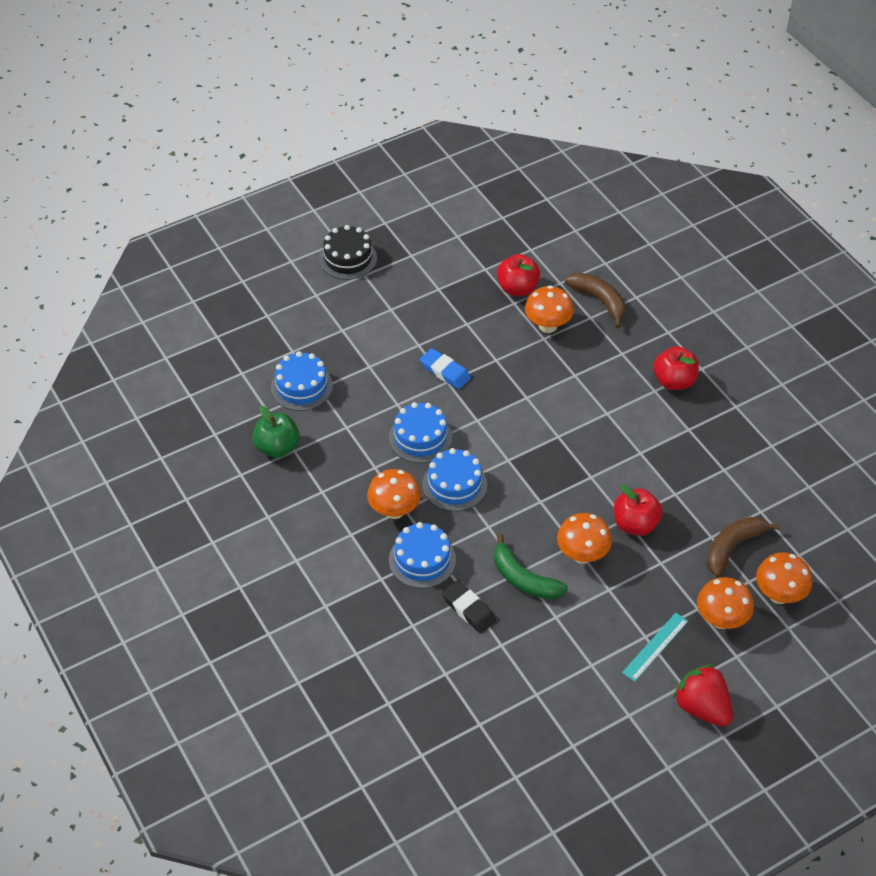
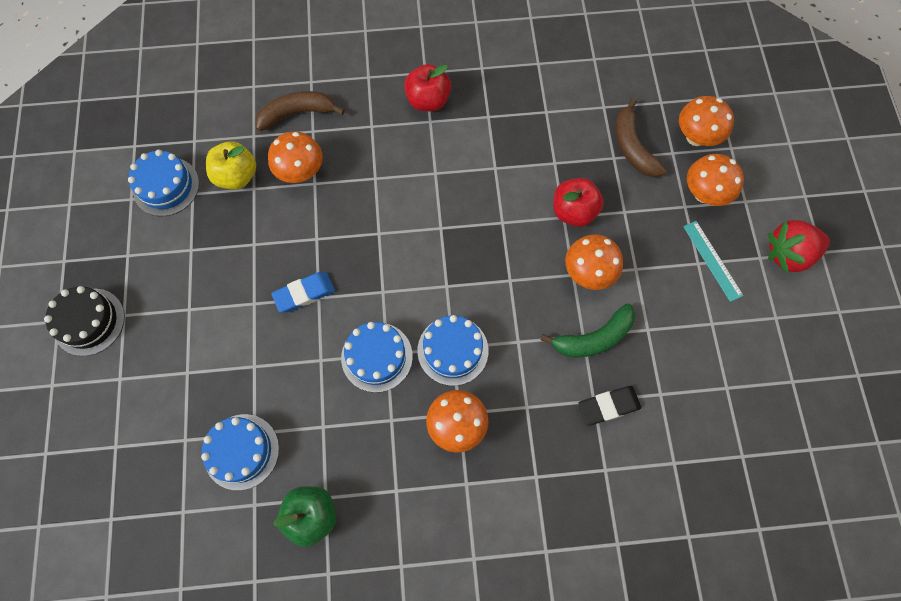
camera: 65 degrees left, 20 degrees up
blue cake [389,522,456,588] -> blue cake moved to [128,150,199,216]
red apple [497,254,540,296] -> yellow apple [206,141,256,190]

